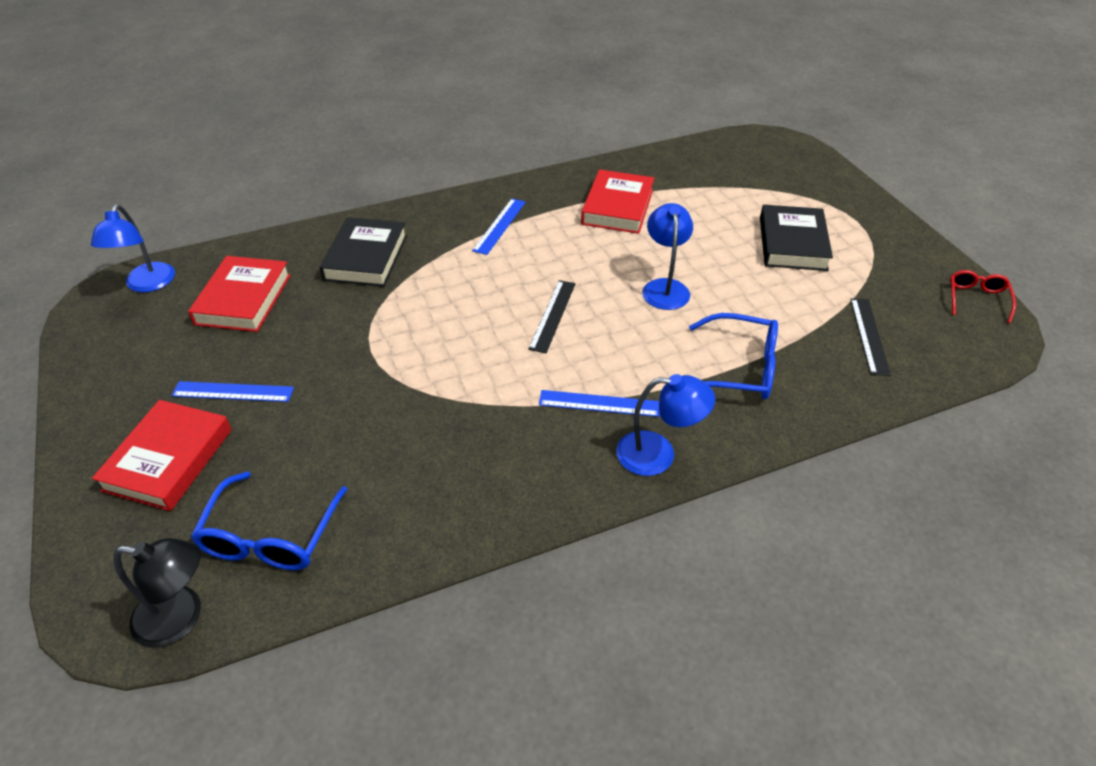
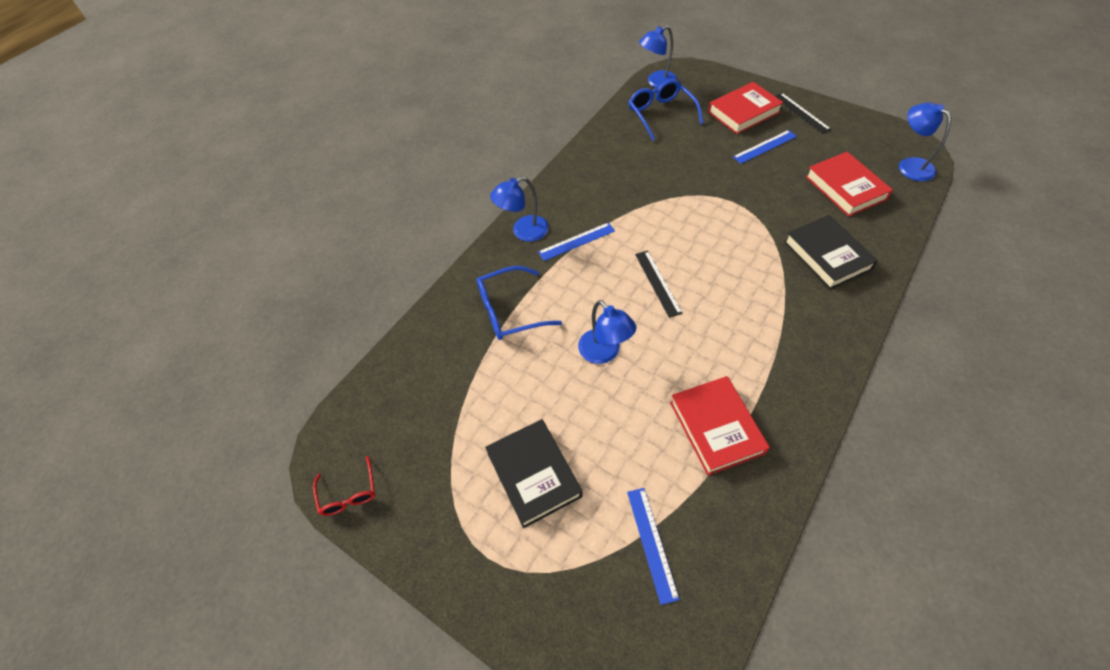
camera: 150 degrees right, 10 degrees up
red book [92,400,232,511] -> red book turned 75 degrees clockwise [708,82,784,134]
black lamp [113,538,201,648] -> blue lamp [639,25,678,88]
blue ruler [472,199,526,255] -> blue ruler moved to [627,488,680,605]
black ruler [850,298,891,376] -> black ruler moved to [775,93,831,134]

